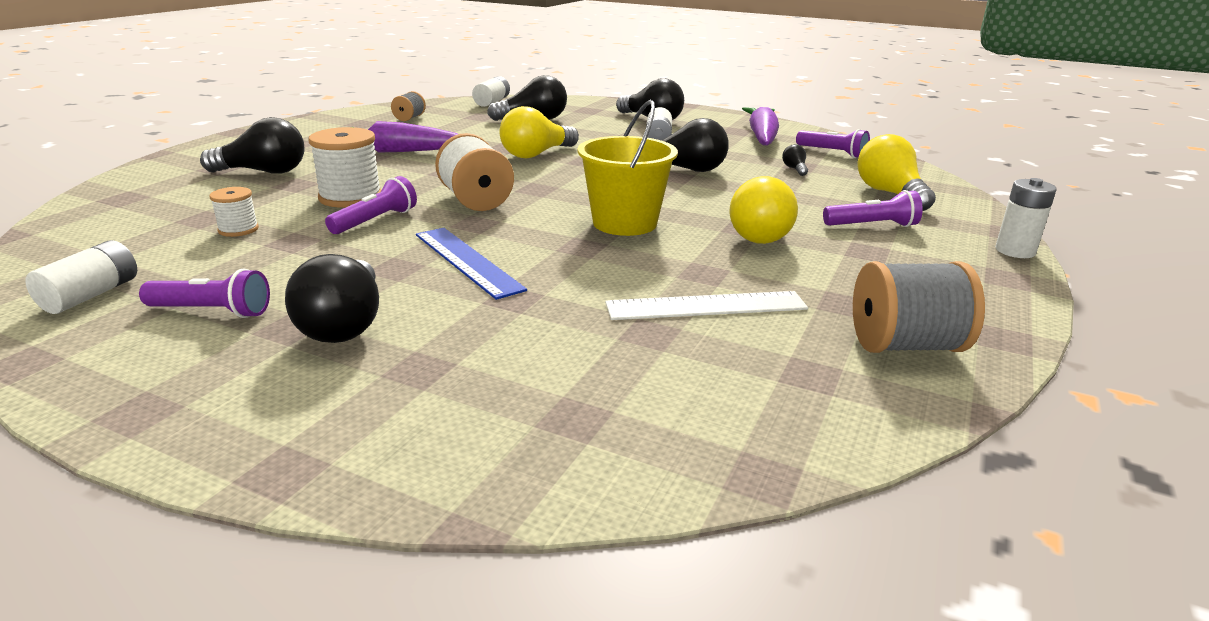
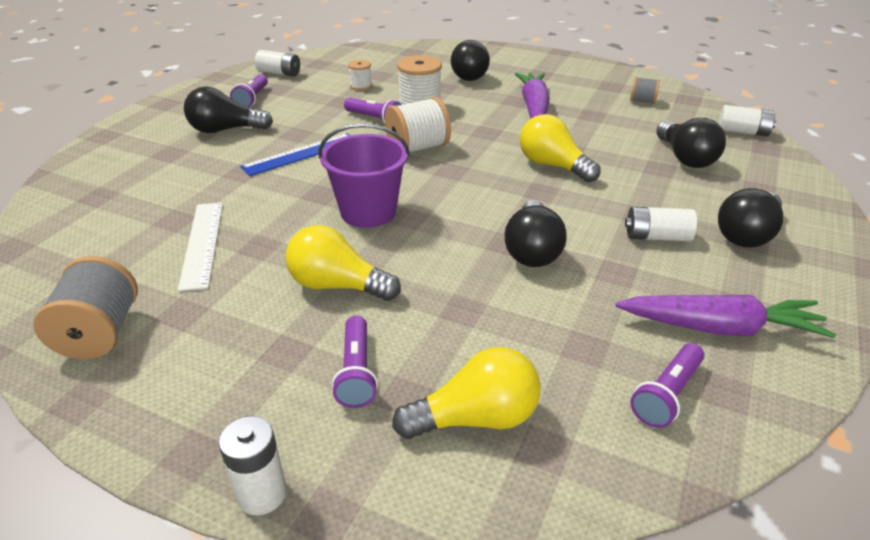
camera: 90 degrees right, 10 degrees up
yellow bucket [577,100,678,236] -> purple bucket [319,124,410,228]
black light bulb [782,144,808,176] -> none

